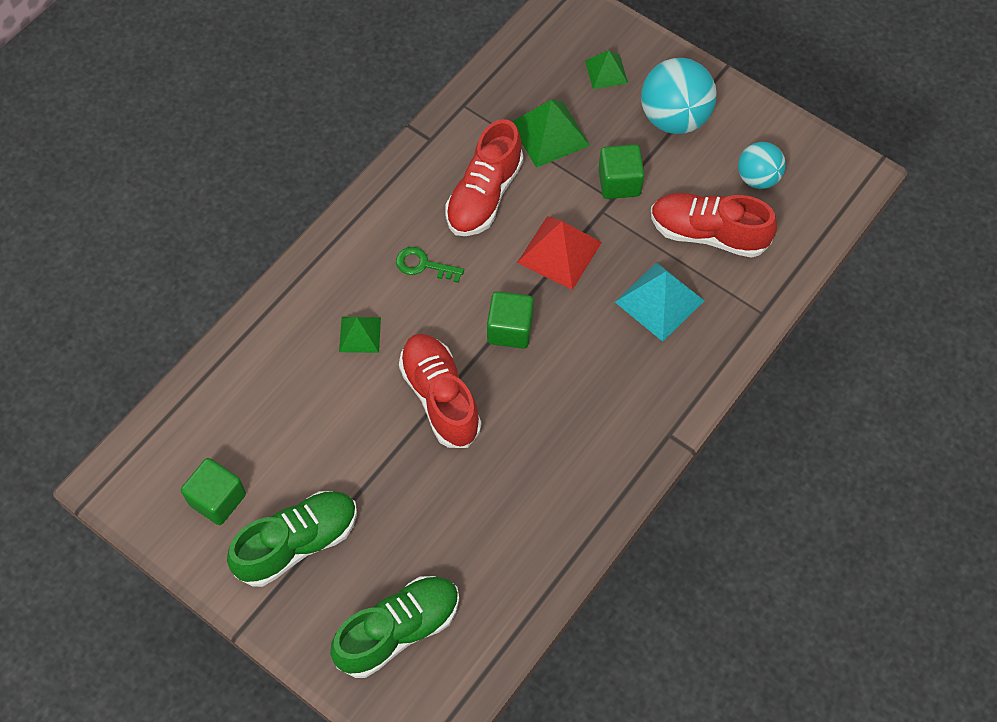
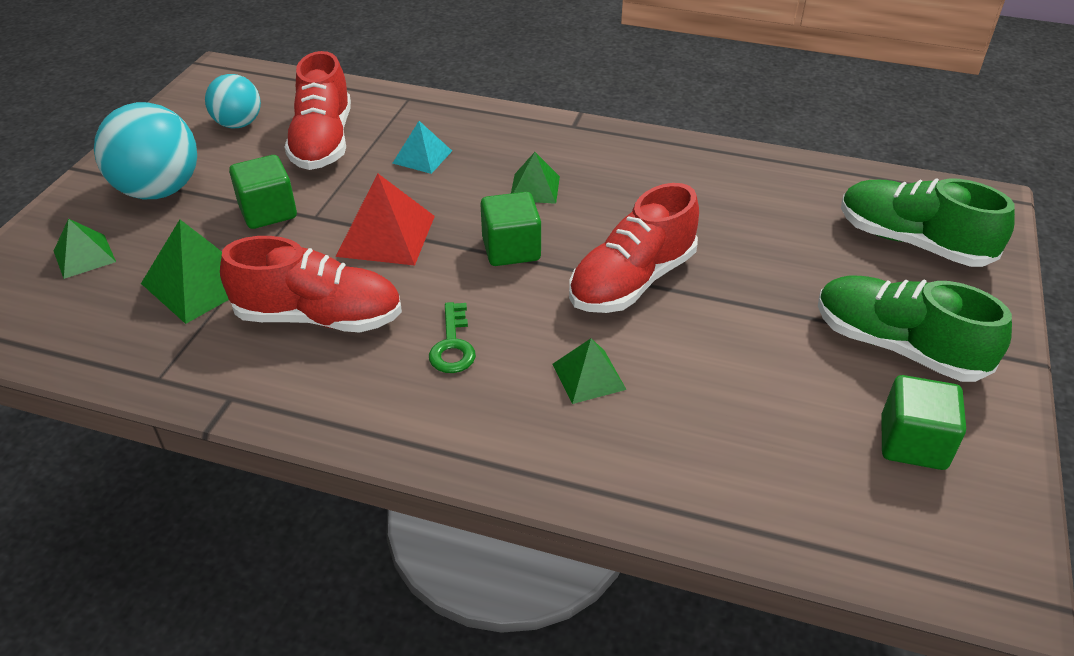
camera: 110 degrees left, 20 degrees down
turquoise pyramid [615,262,704,342] -> turquoise pyramid [393,121,452,174], size x0.61
none -> green pyramid [511,152,560,204]

